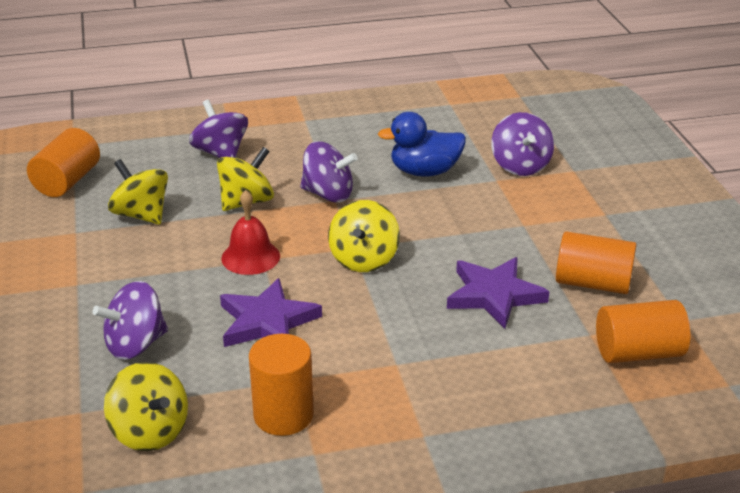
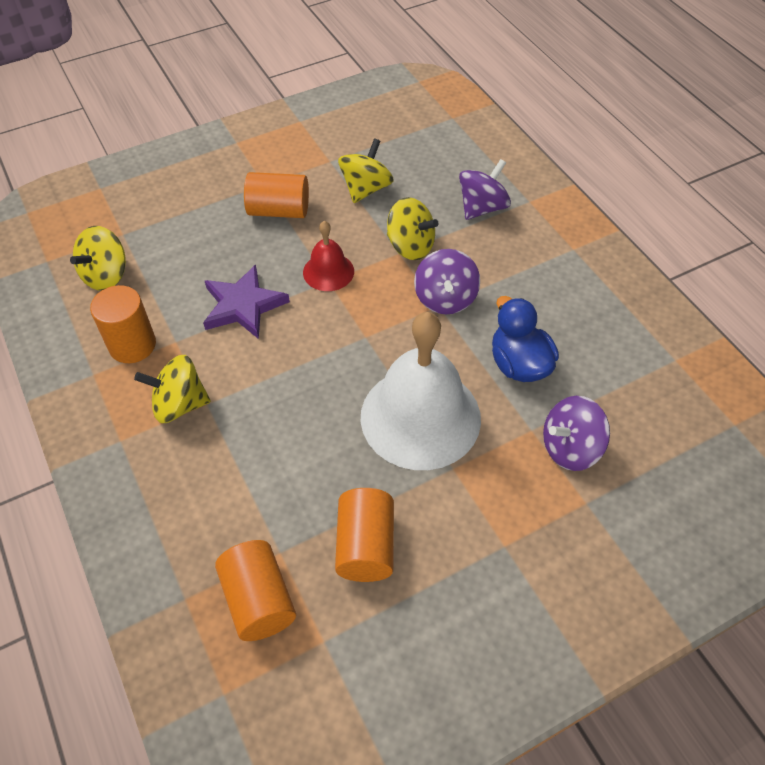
camera: 75 degrees right, 20 degrees up
orange cylinder [27,128,100,197] -> orange cylinder moved to [244,172,309,218]
purple spinning top [92,281,168,360] -> none
yellow spinning top [328,200,400,272] -> yellow spinning top moved to [134,355,211,423]
purple star [447,257,550,329] -> none
none -> white bell [361,312,481,470]

